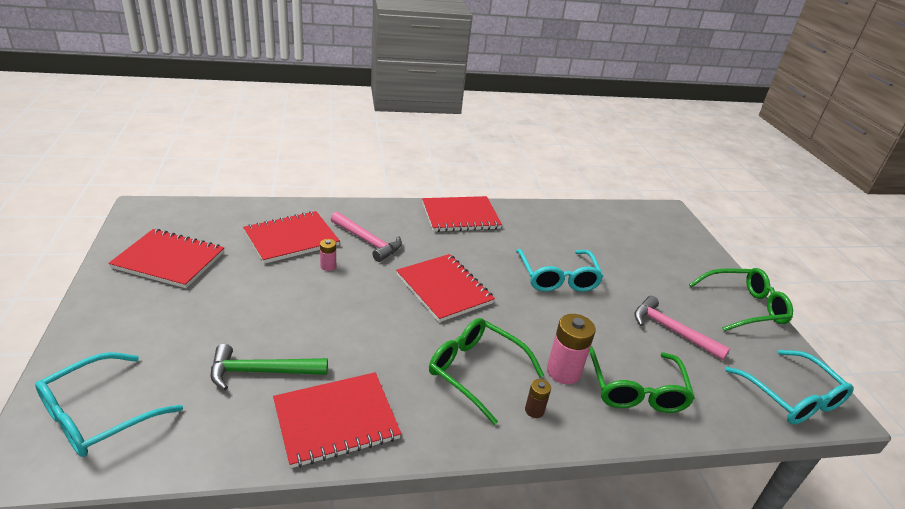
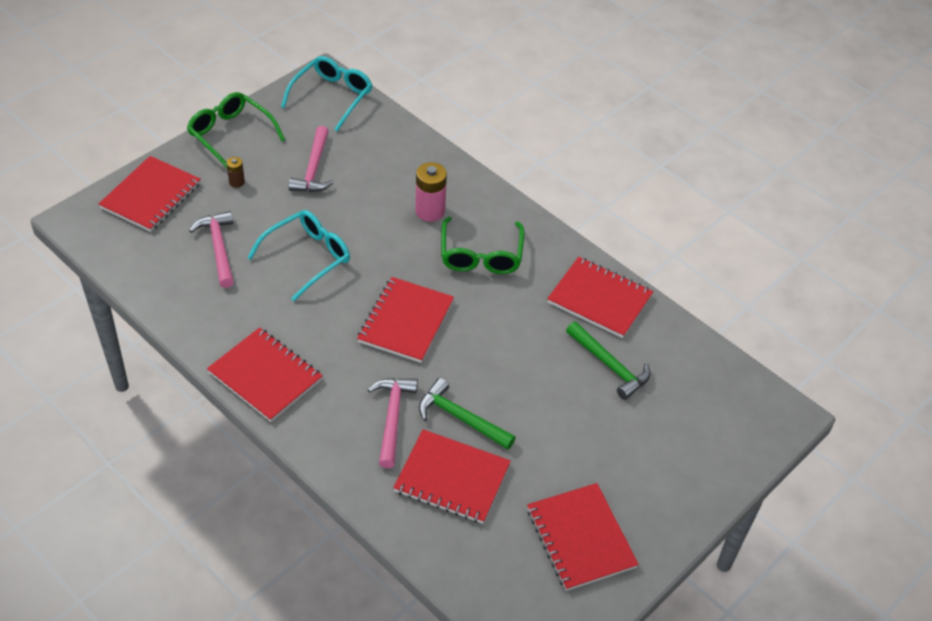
camera: 125 degrees left, 15 degrees up
turquoise glasses [35,352,183,457] -> none
pink battery [320,239,336,271] -> green hammer [419,378,516,450]
brown battery [525,379,551,418] -> brown battery moved to [226,157,245,188]
green glasses [589,346,695,413] -> none
none -> red notebook [98,156,201,232]
none -> pink hammer [189,211,234,288]

